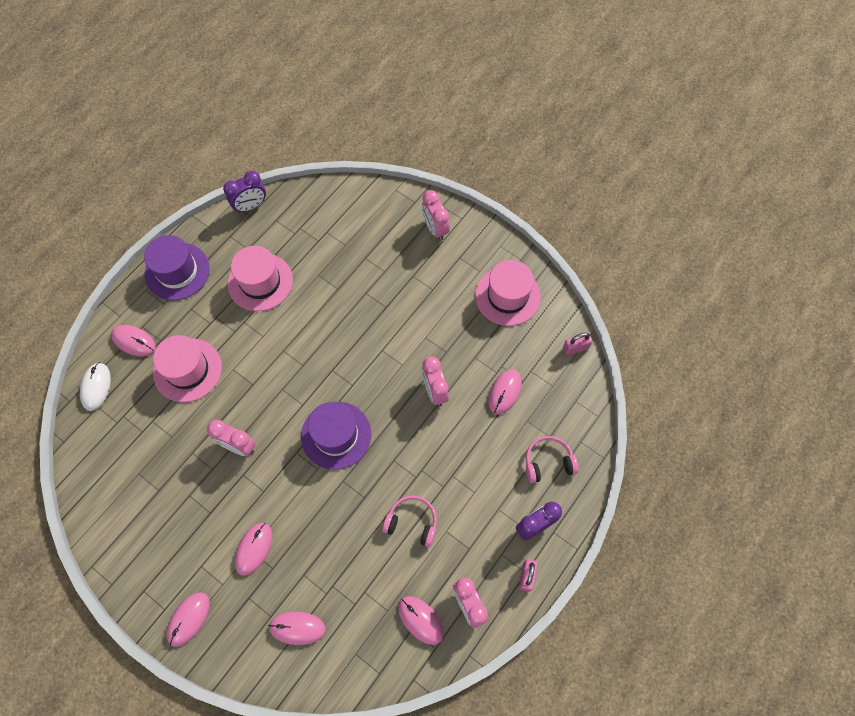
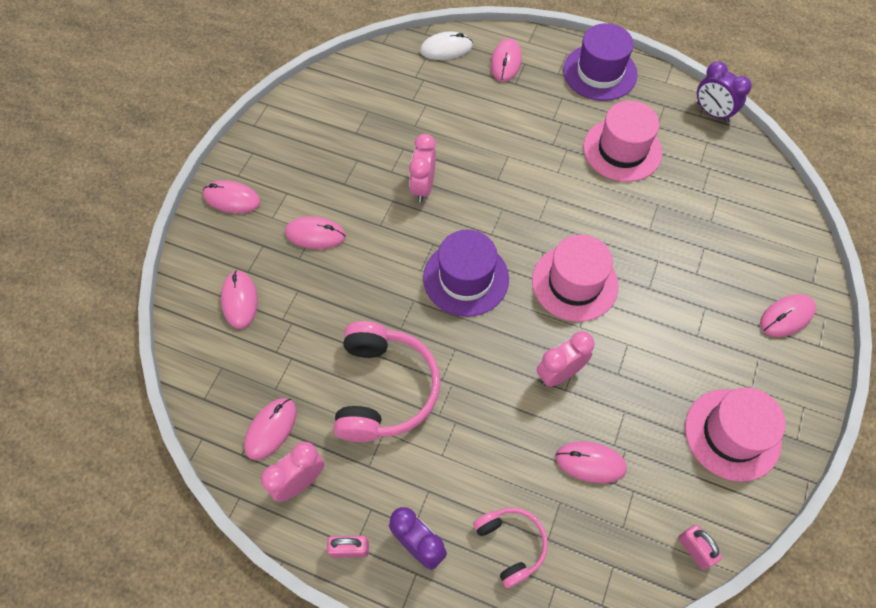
camera: 75 degrees right, 5 degrees down
pink hat [153,335,222,402] -> pink hat moved to [532,234,619,322]
pink headphones [382,495,437,547] -> pink headphones [334,321,441,442], size x1.76
pink clock [422,190,450,241] -> pink mouse [760,294,816,337]

